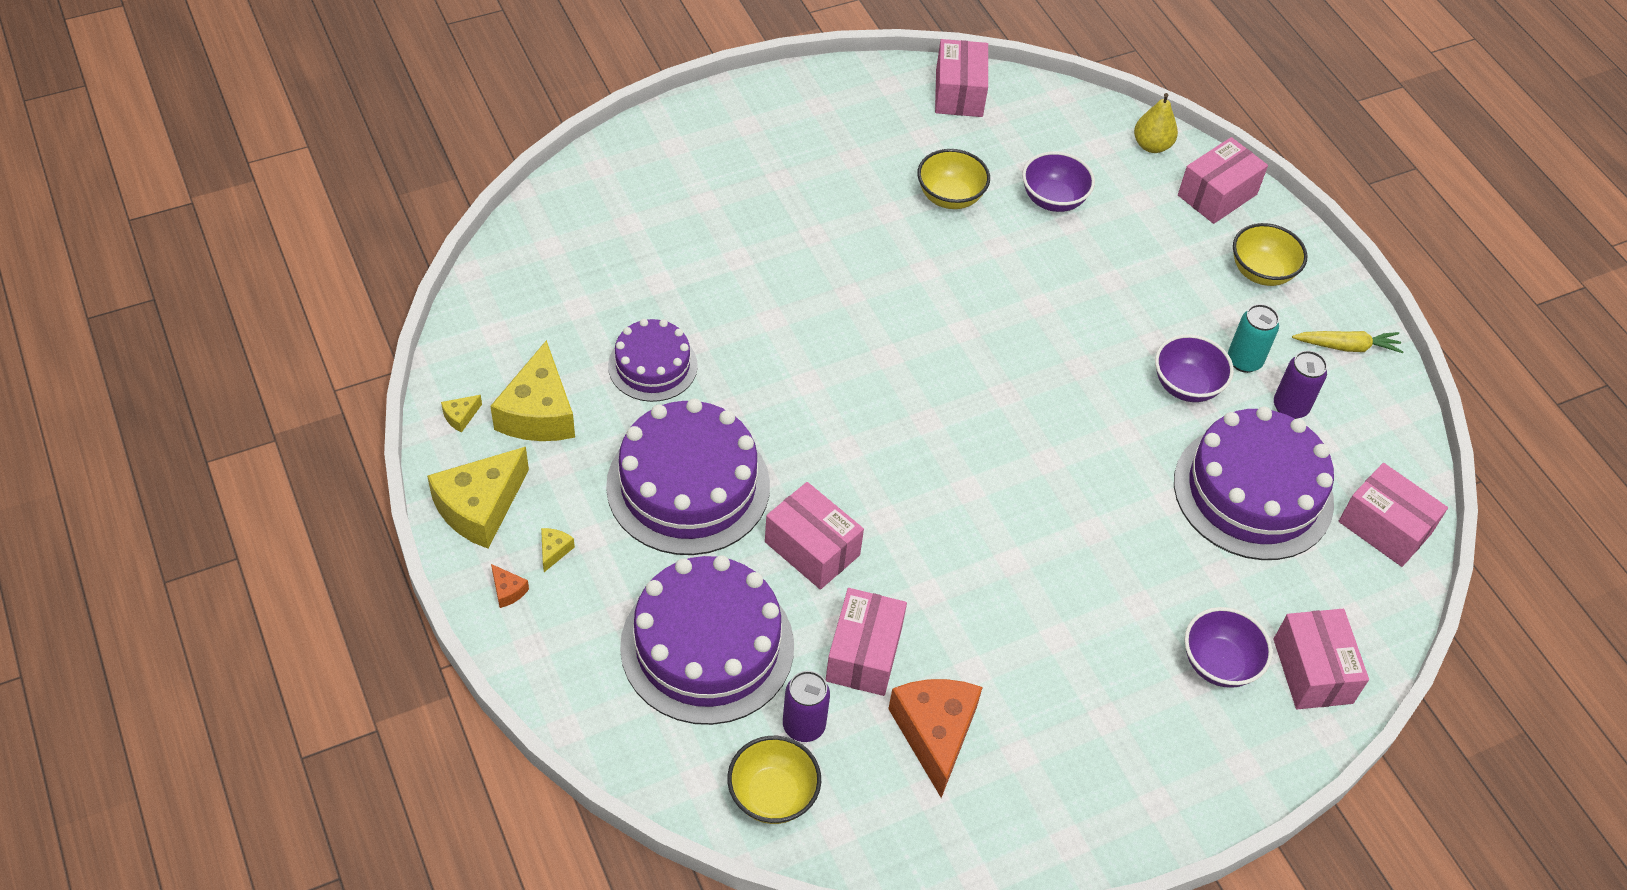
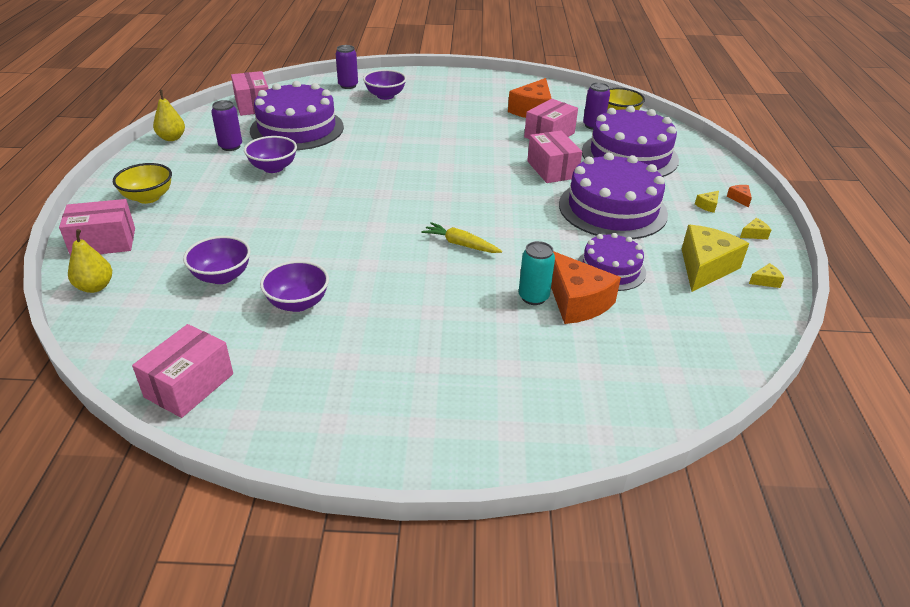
camera: 150 degrees left, 15 degrees down
yellow cheese [427,447,529,549] -> yellow cheese [740,218,771,239], size x0.41
yellow bowl [917,149,990,209] -> purple bowl [260,261,329,312]
turquoise can [1228,304,1279,373] -> turquoise can moved to [519,241,555,305]
pink box [1274,609,1369,709] -> purple can [336,45,358,89]
yellow carrot [1292,331,1404,353] -> yellow carrot moved to [421,222,502,253]
none -> yellow pear [153,90,185,141]
none -> orange cheese [551,251,621,324]

